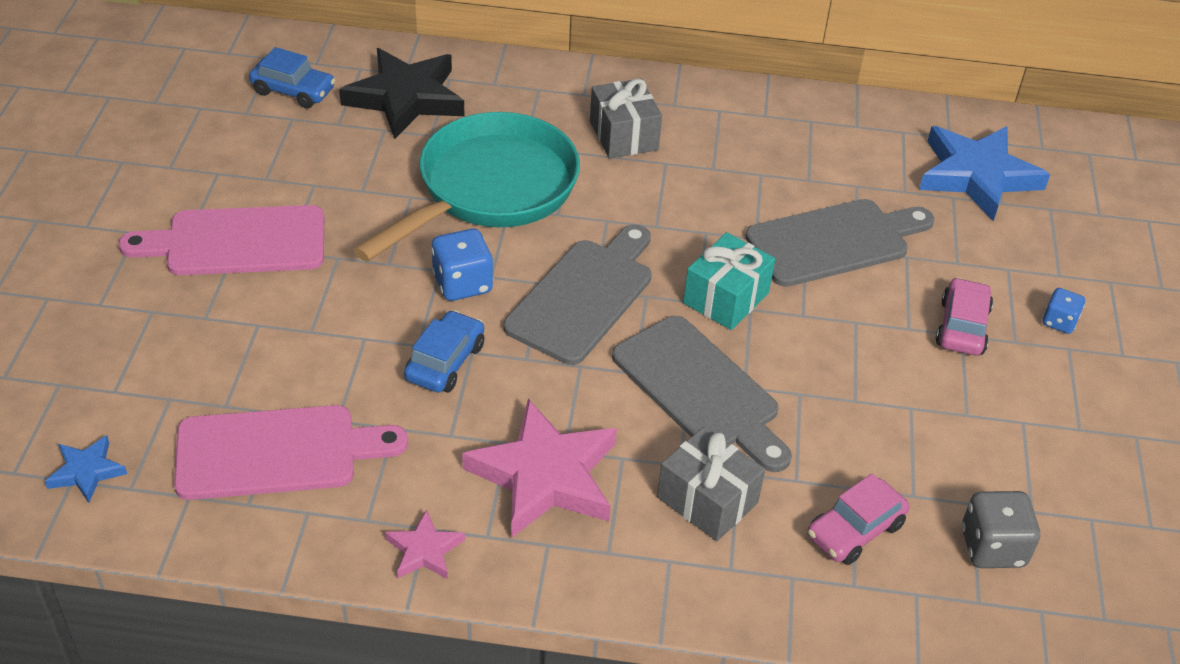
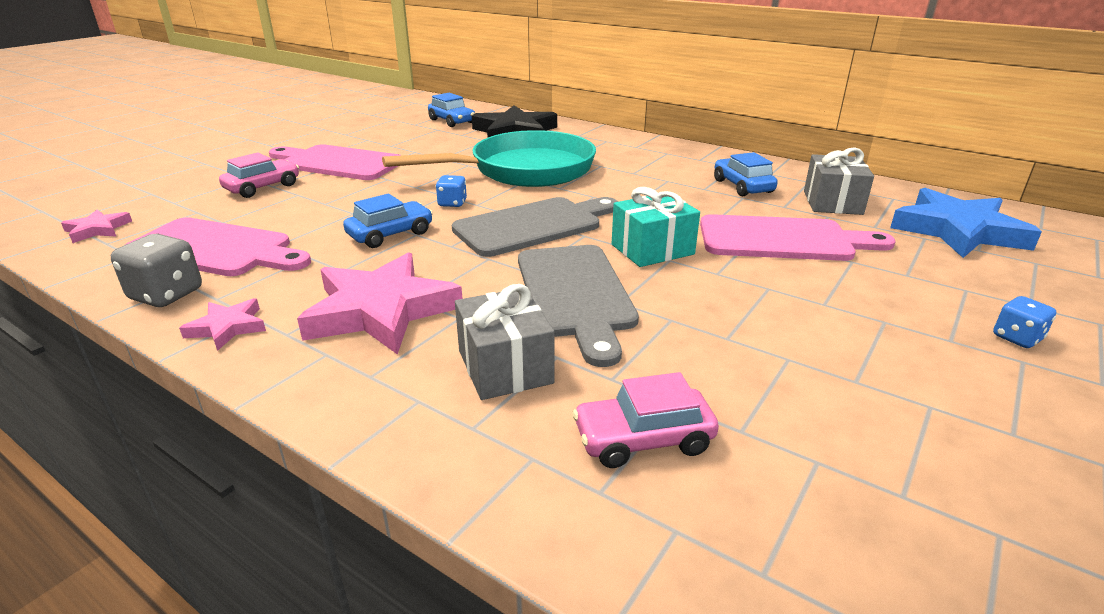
camera: 30 degrees right, 15 degrees down
blue star [45,435,127,503] -> pink star [61,210,132,243]
blue dice [431,229,493,301] -> blue dice [436,175,467,207], size x0.61
grey gift [590,78,662,159] -> grey gift moved to [804,148,874,215]
grey cutting board [745,199,934,287] -> pink cutting board [700,214,896,261]
pink car [935,277,993,355] -> pink car moved to [219,152,299,198]
grey dice [961,491,1040,568] -> grey dice moved to [111,233,202,307]
none -> blue car [714,152,778,197]

